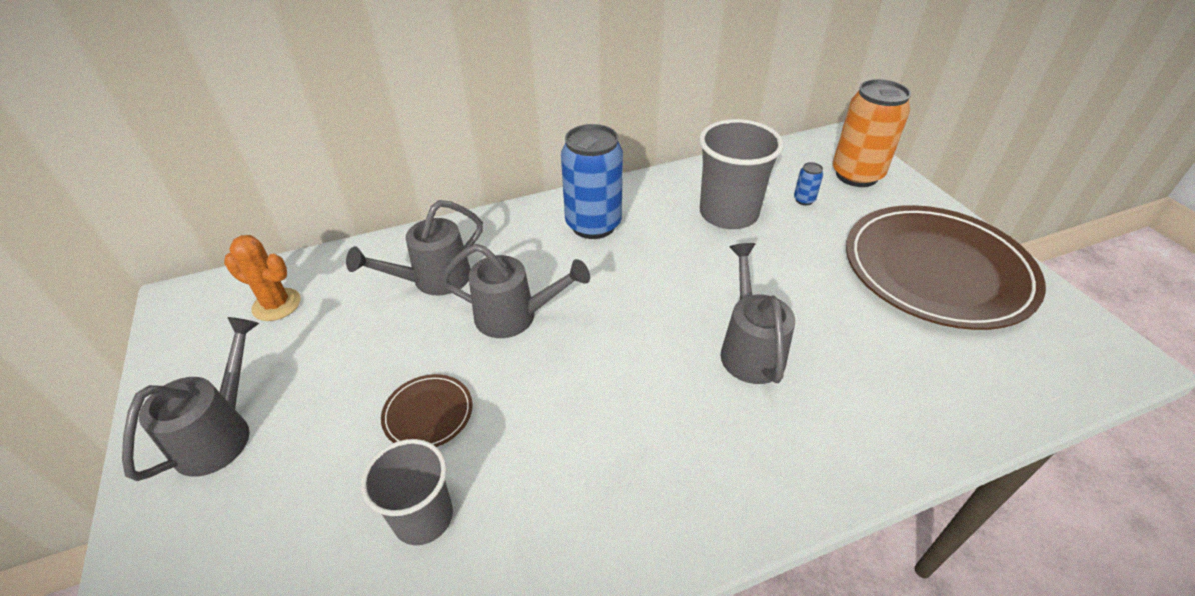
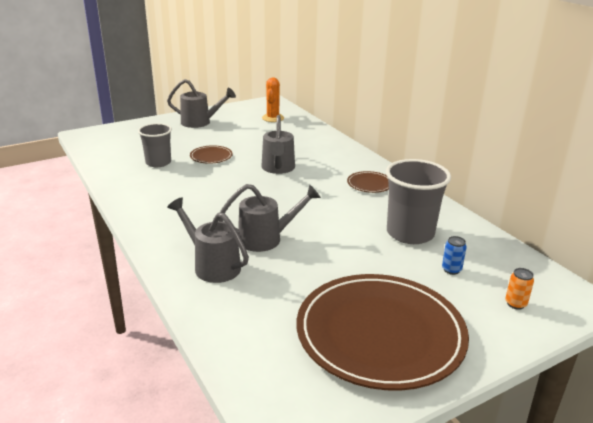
camera: 80 degrees right, 15 degrees down
grey watering can [346,200,483,296] -> grey watering can moved to [167,197,249,283]
blue can [561,124,623,239] -> brown plate [347,171,389,193]
orange can [833,79,911,187] -> orange can [505,268,534,310], size x0.41

